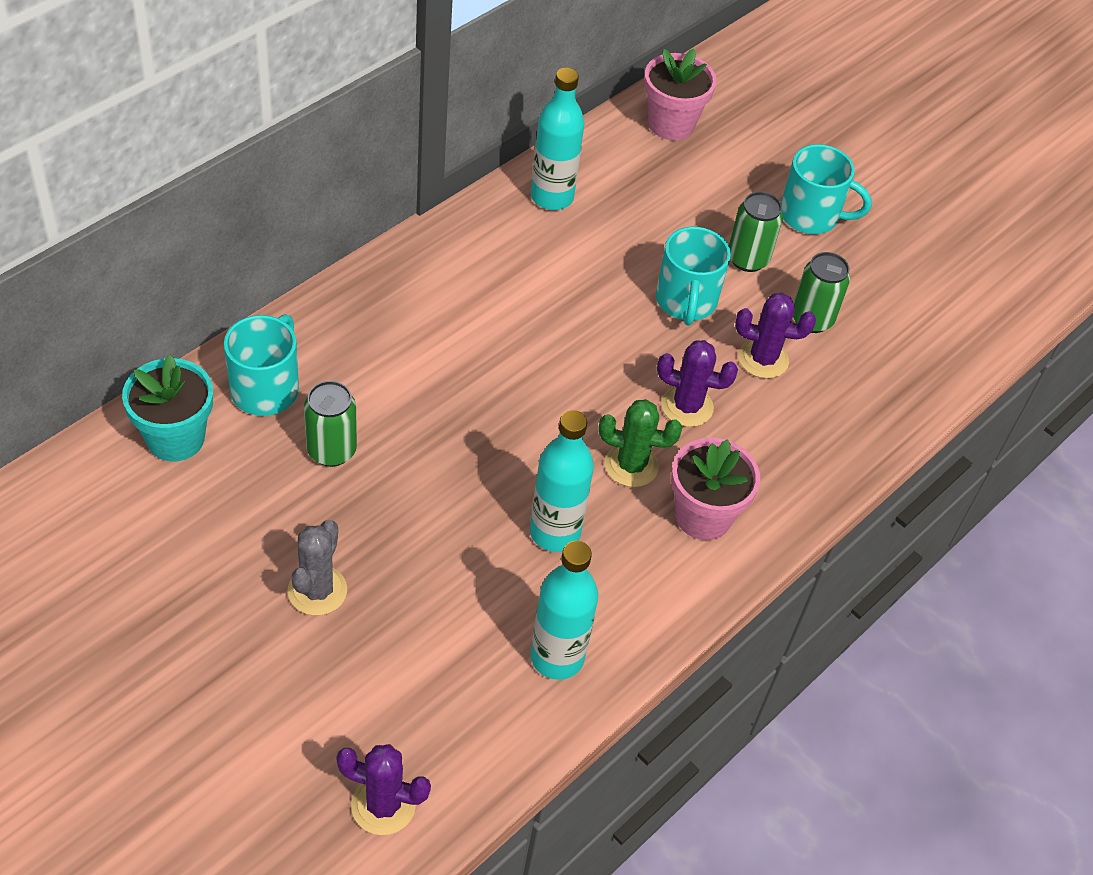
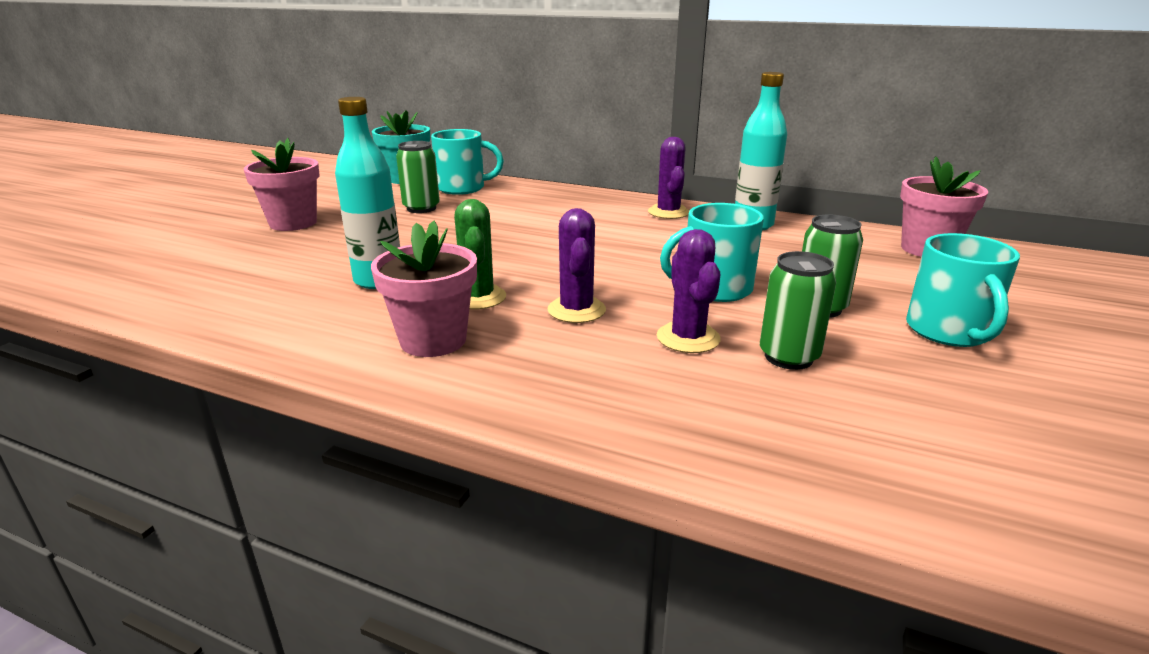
camera: 75 degrees right, 25 degrees down
grey cactus [288,520,347,616] -> pink flower pot [244,138,320,231]
purple cactus [336,744,431,835] -> purple cactus moved to [648,137,689,219]
turquoise bottle [530,541,598,680] -> none

